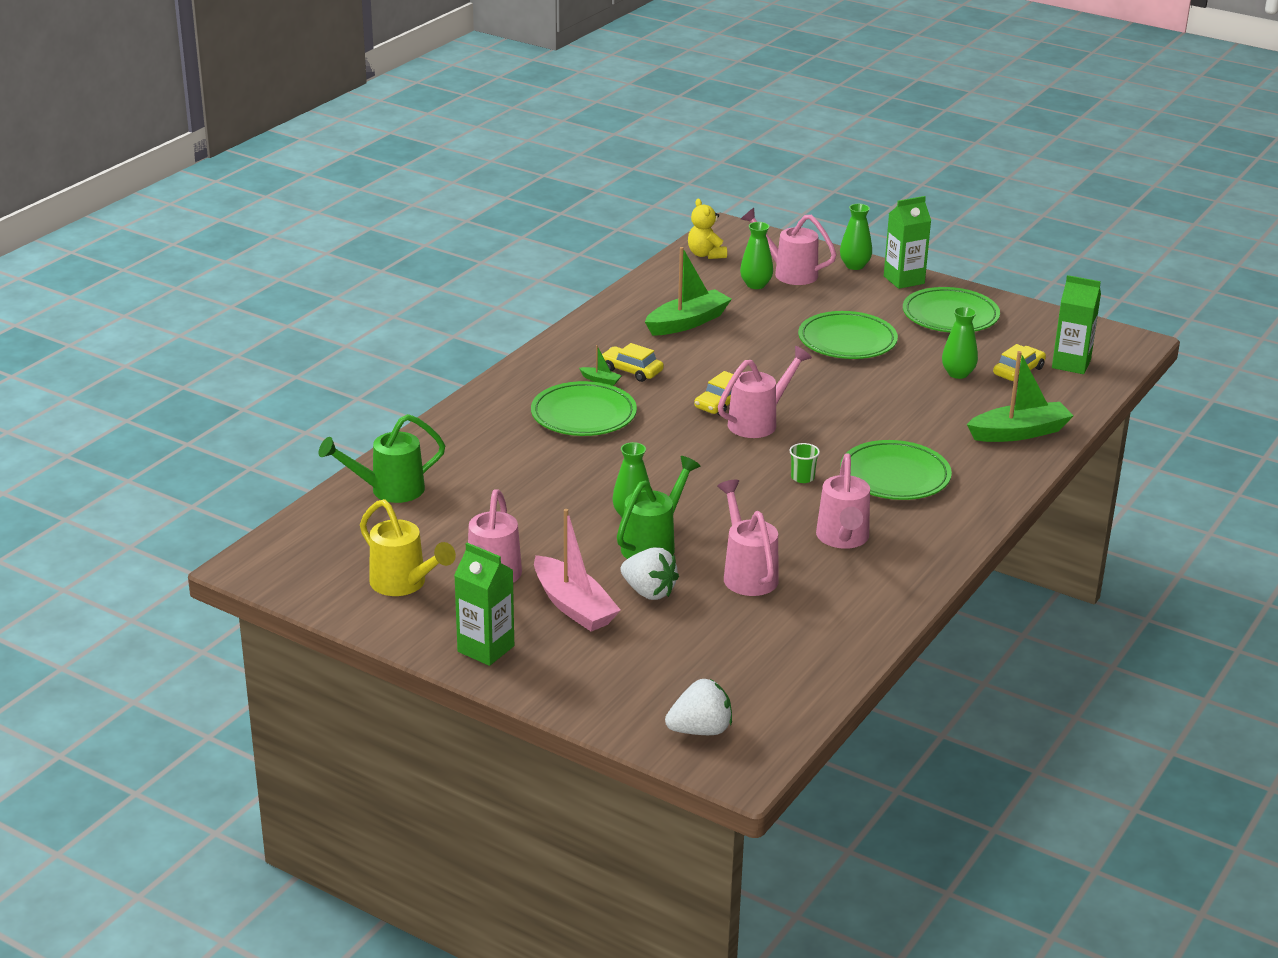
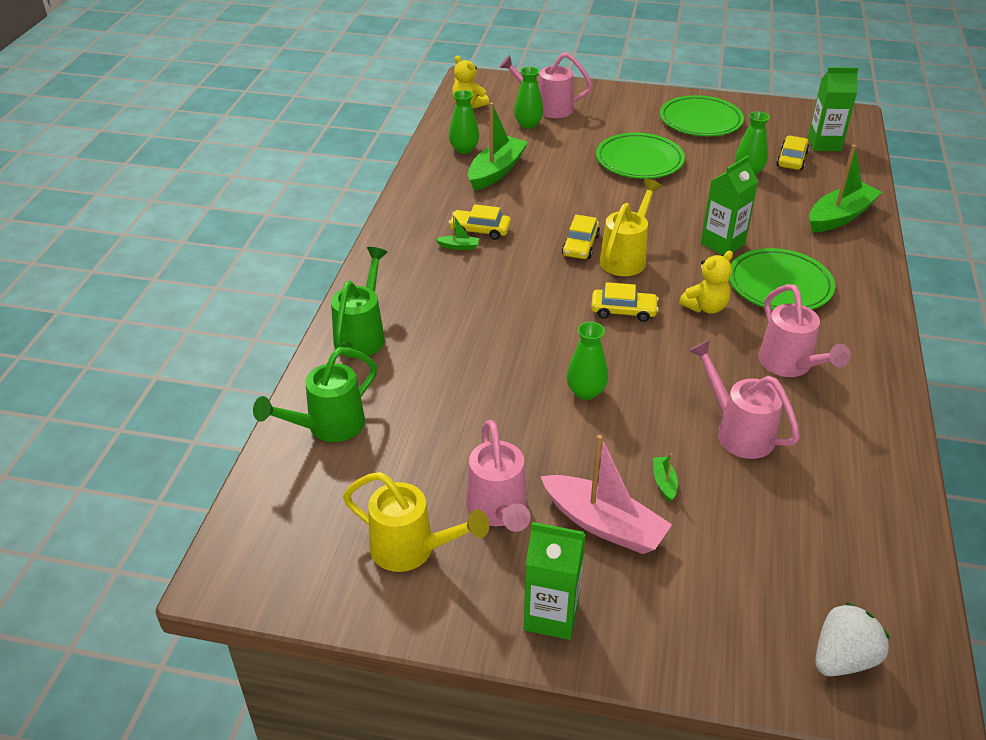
camera: 20 degrees left, 10 degrees up
green plate [531,381,637,436] -> none
green watering can [617,456,701,559] -> green watering can moved to [331,247,388,358]
white strawberry [621,547,679,600] -> green boat [653,454,678,502]
pink watering can [718,346,812,438] -> yellow watering can [599,179,662,276]
green cup [789,443,820,483] -> yellow teddy bear [679,251,733,314]
green vase [840,204,872,270] -> green vase moved to [449,90,479,154]
green carton [884,196,931,289] -> green carton moved to [701,156,758,255]
none -> yellow car [591,282,659,322]

